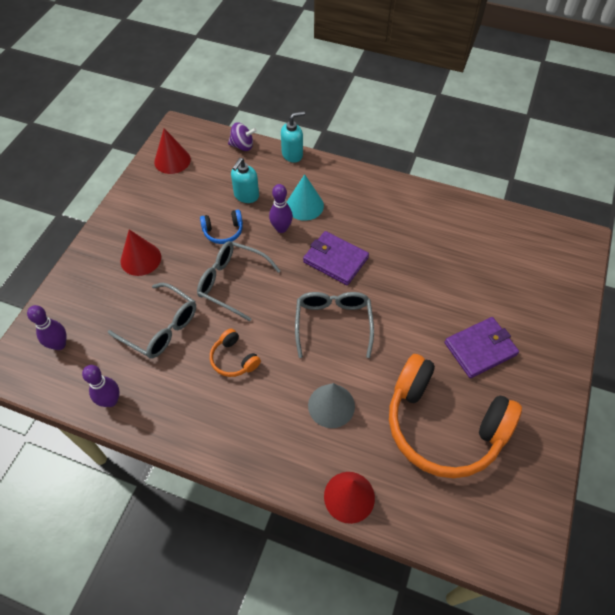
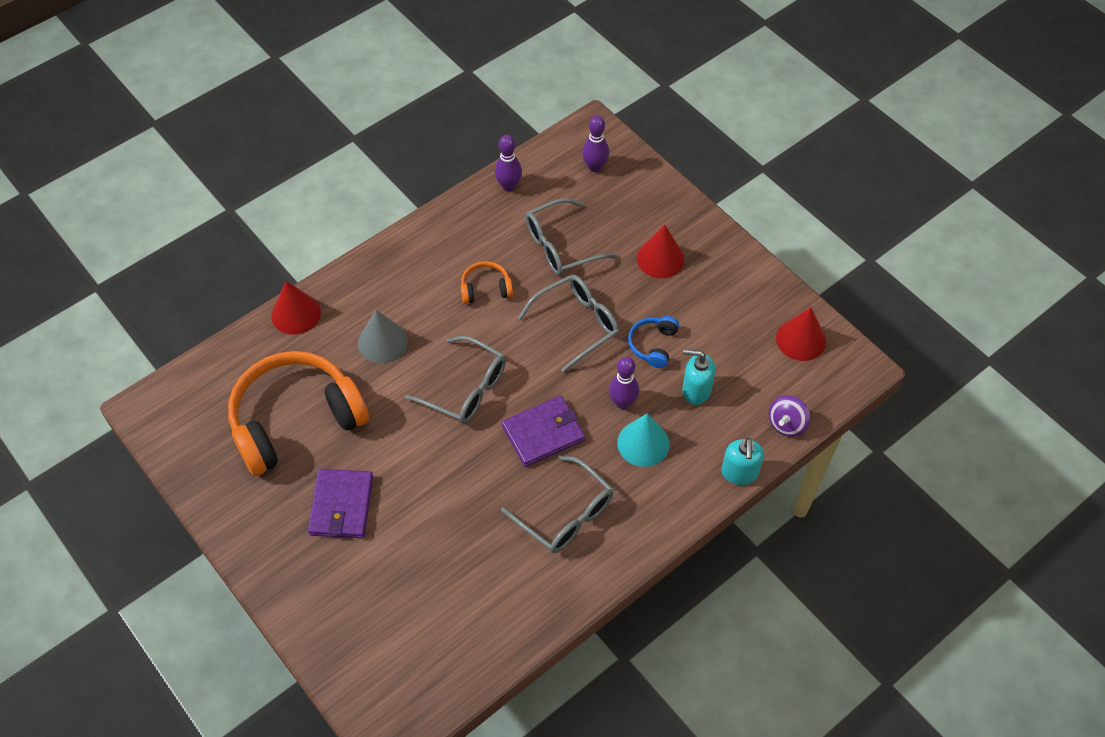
camera: 120 degrees right, 0 degrees up
turquoise soap dispenser [231,158,259,203] -> turquoise soap dispenser turned 45 degrees counterclockwise [682,349,715,405]
none -> grey glasses [501,456,613,553]

